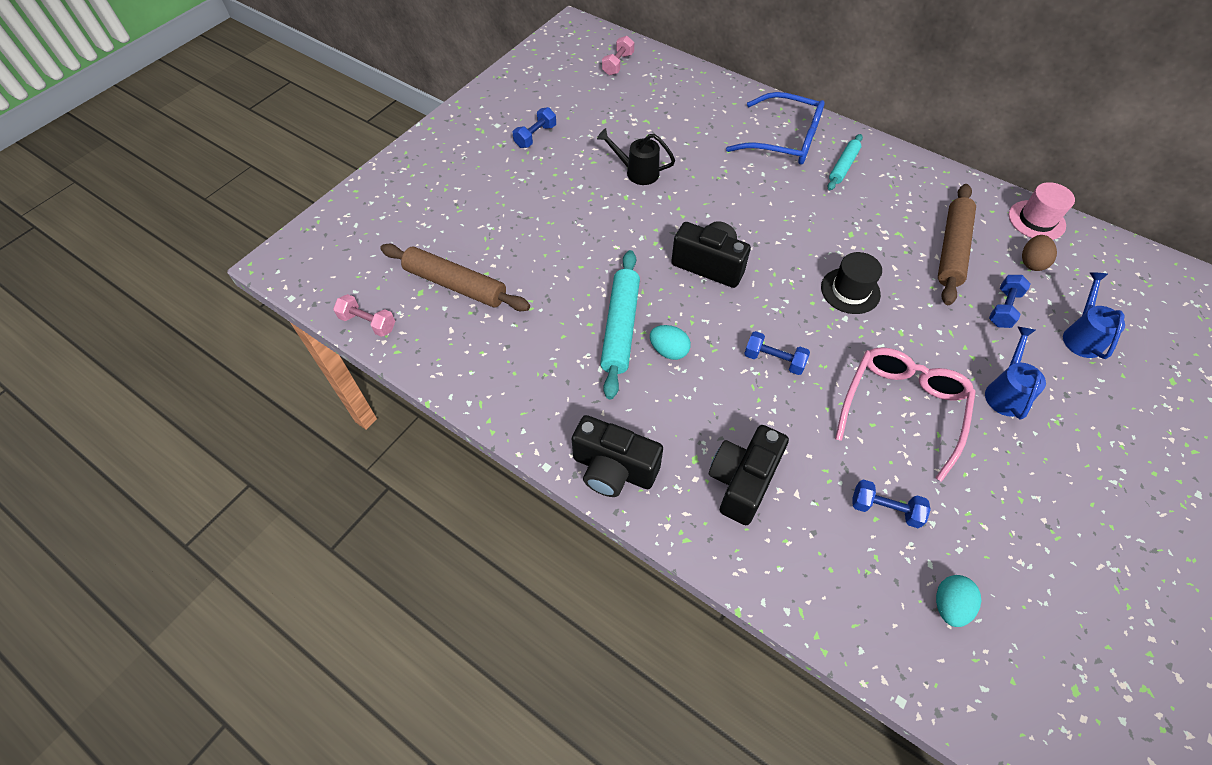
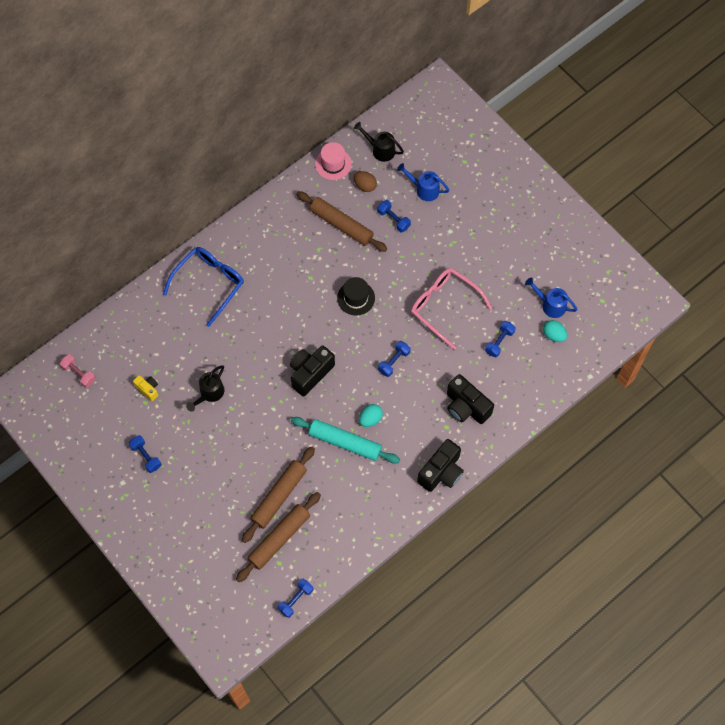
camera: 75 degrees left, 10 degrees up
pink dumbbell [333,294,396,337] -> blue dumbbell [278,579,313,618]
turquoise rolling pin [827,134,863,190] -> none
blue watering can [985,327,1046,420] -> blue watering can moved to [525,278,577,318]
none -> yellow camera [133,375,158,401]
none -> brown rolling pin [242,446,315,543]
none -> black watering can [354,122,404,162]

